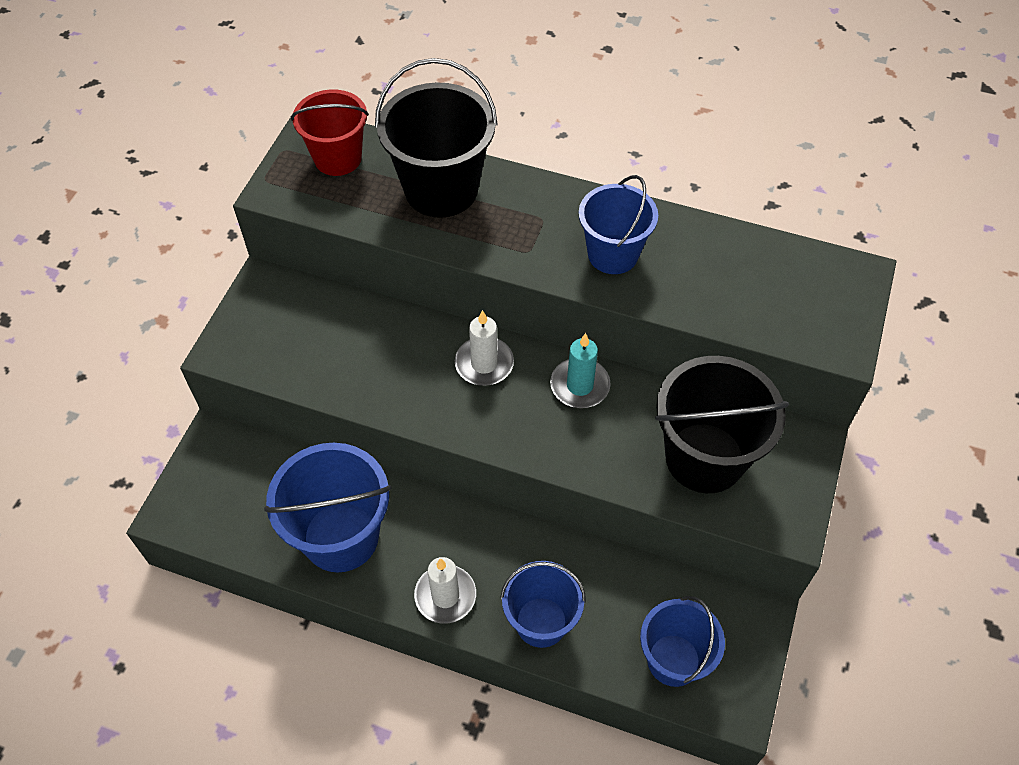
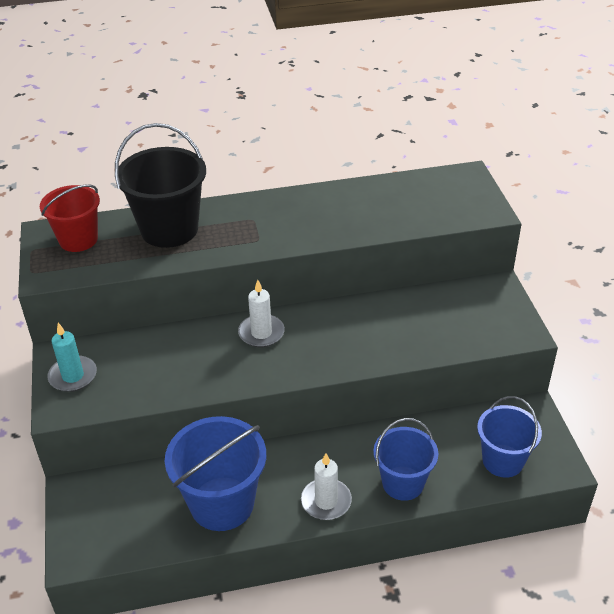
camera: 30 degrees left, 15 degrees down
turquoise candle [550,333,611,408] -> turquoise candle moved to [47,323,97,392]
blue bucket [578,175,658,274] -> none
black bucket [655,356,789,493] -> none

